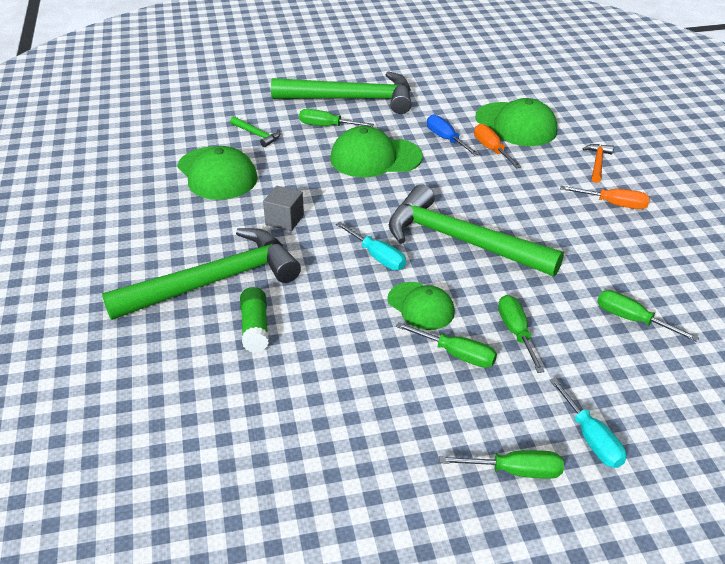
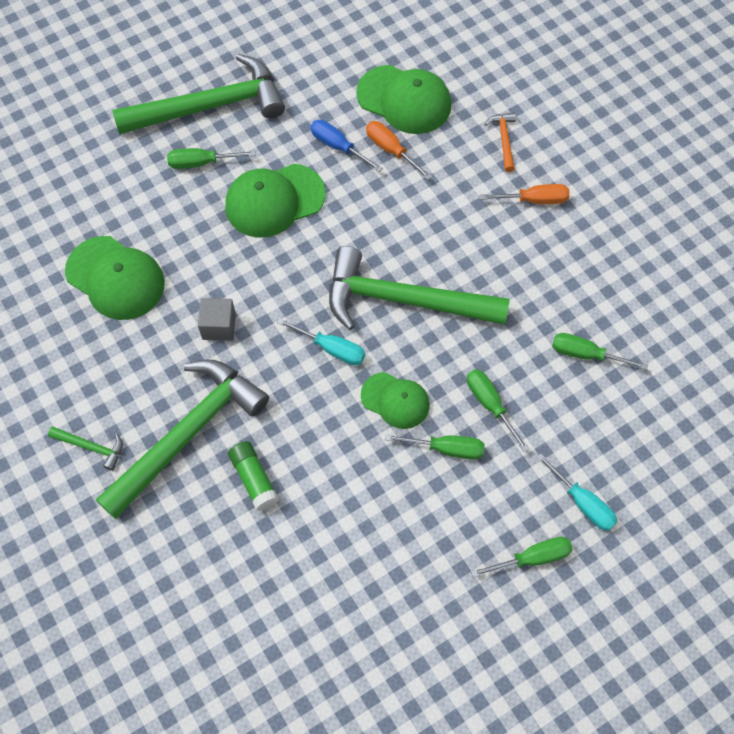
camera: 20 degrees left, 25 degrees up
green hammer [230,116,281,147] -> green hammer moved to [48,427,123,471]

